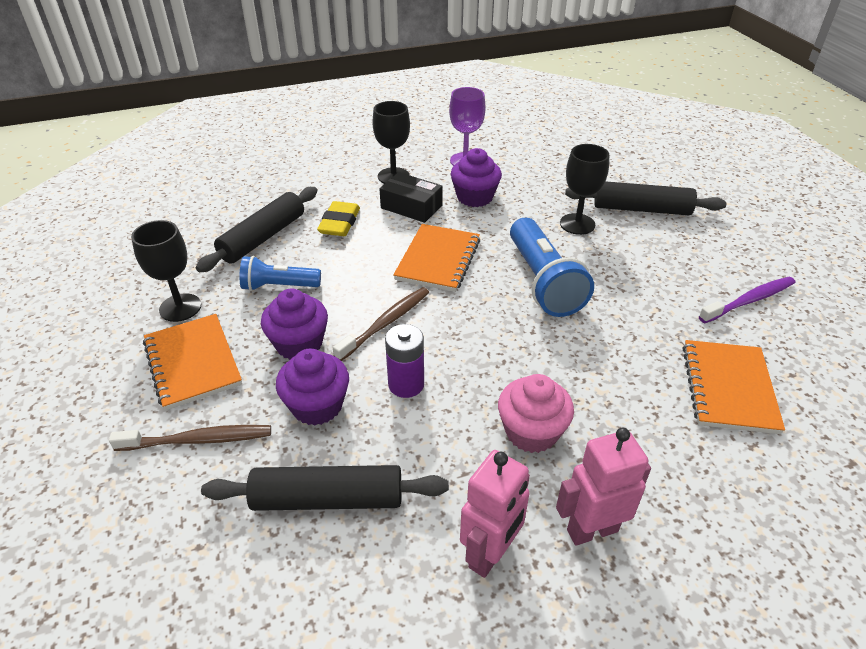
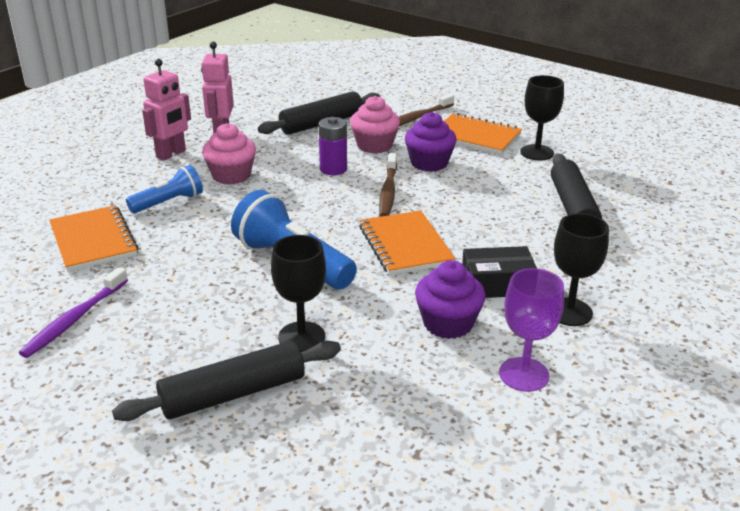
camera: 145 degrees right, 10 degrees down
blue flashlight [240,256,321,291] -> blue flashlight moved to [126,165,203,213]
purple cupcake [276,349,349,425] -> pink cupcake [350,96,400,153]
yellow eraser [317,201,360,236] -> none

